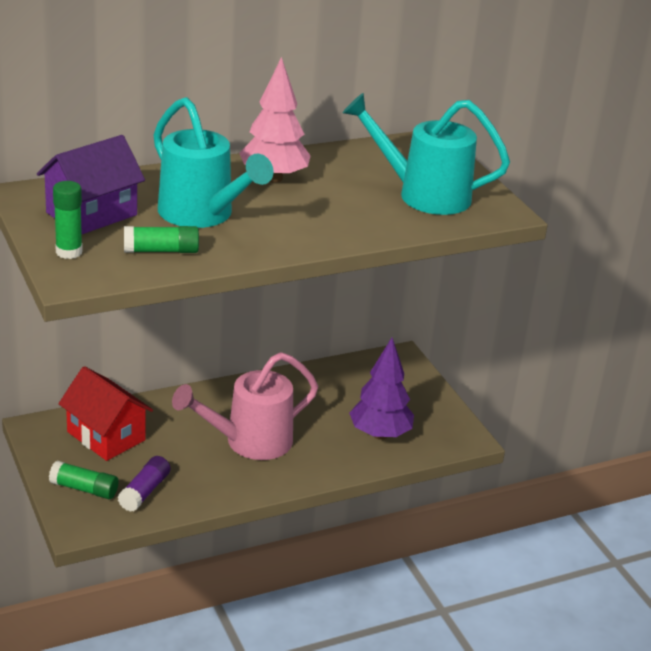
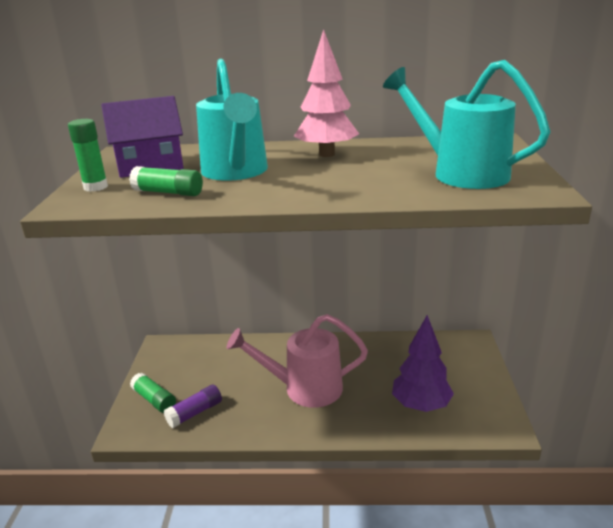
camera: 30 degrees right, 5 degrees down
red house [58,366,153,461] -> none

